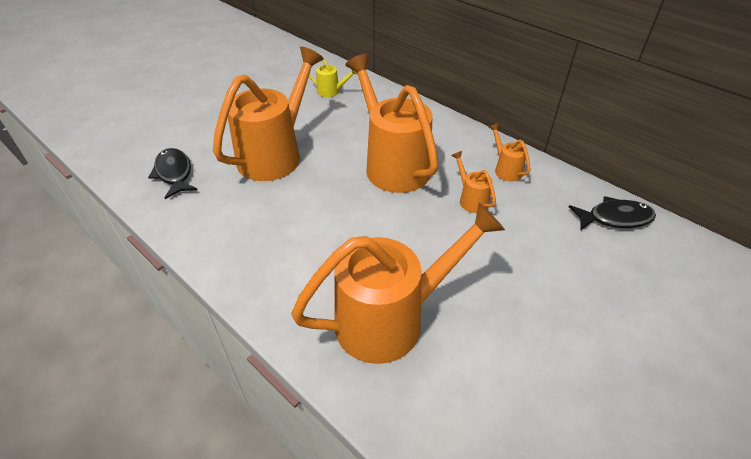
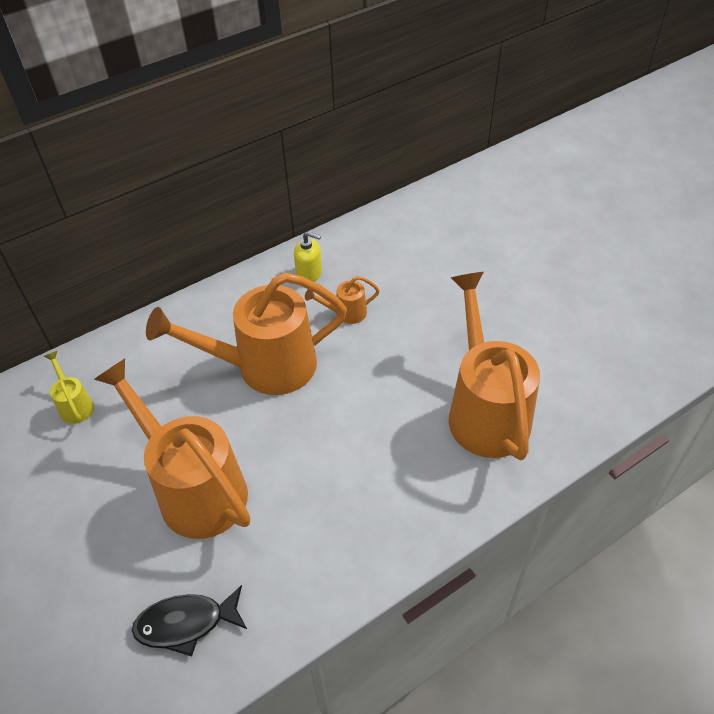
camera: 75 degrees left, 5 degrees up
yellow watering can [309,60,358,97] -> yellow watering can turned 60 degrees counterclockwise [44,351,94,424]
orange watering can [488,123,530,181] -> yellow soap dispenser [294,231,322,282]
black fish [569,196,656,230] -> none

